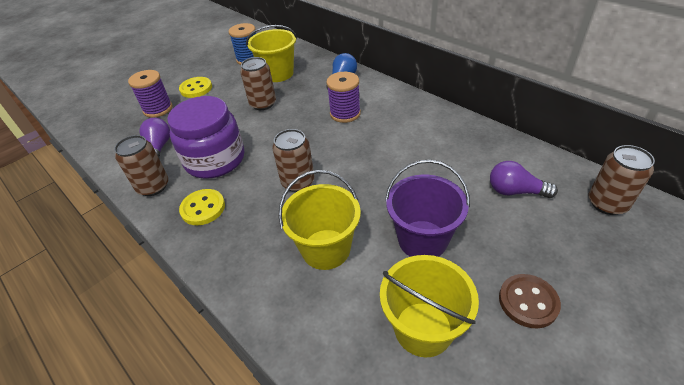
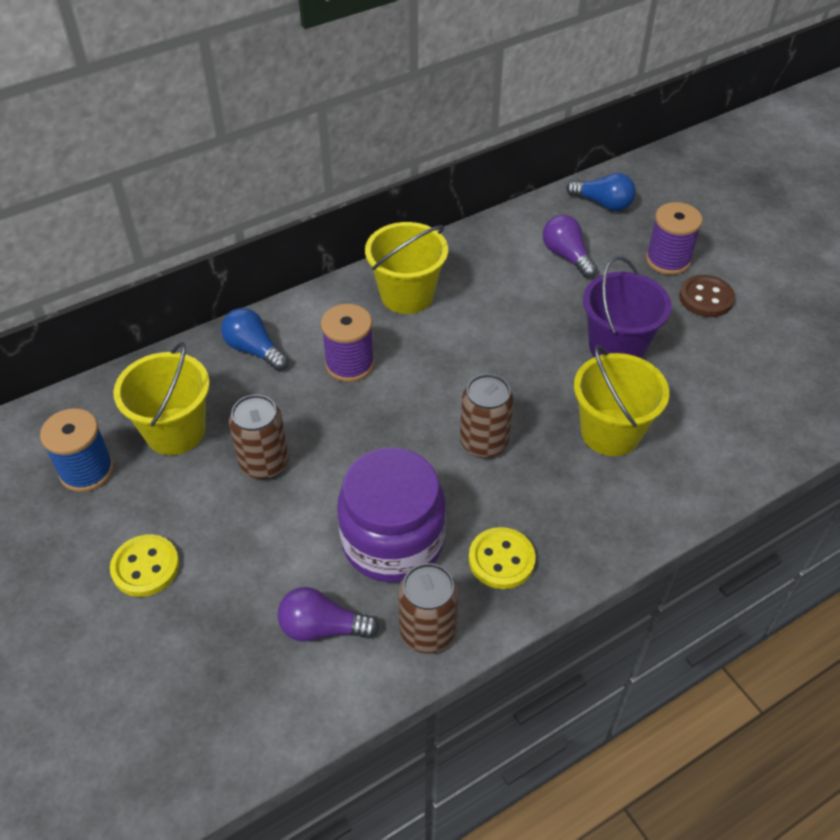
camera: 80 degrees left, 5 degrees up
purple spool [128,70,172,118] -> purple spool moved to [646,202,703,275]
yellow bucket [380,255,479,357] -> yellow bucket moved to [365,222,448,314]
purple light bulb [490,161,558,198] -> purple light bulb turned 120 degrees clockwise [543,215,598,278]
brown can [589,145,655,215] -> blue light bulb [566,173,636,211]

